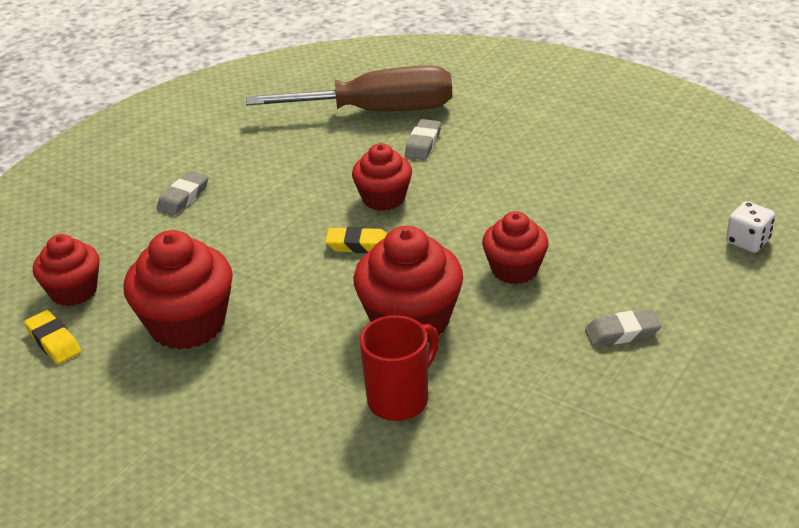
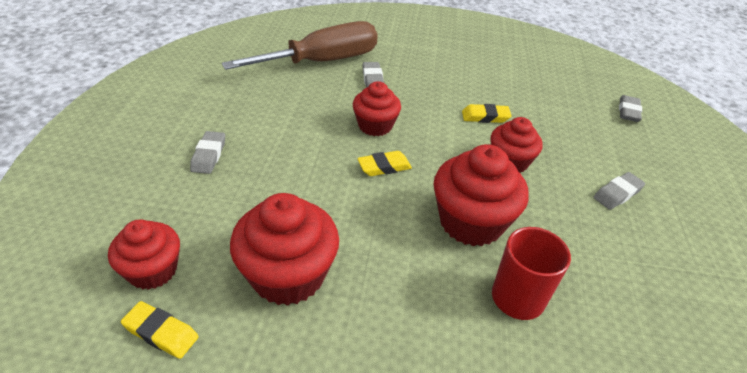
camera: 30 degrees left, 5 degrees up
white dice [726,201,775,253] -> grey eraser [619,95,642,122]
none -> yellow eraser [462,104,512,123]

